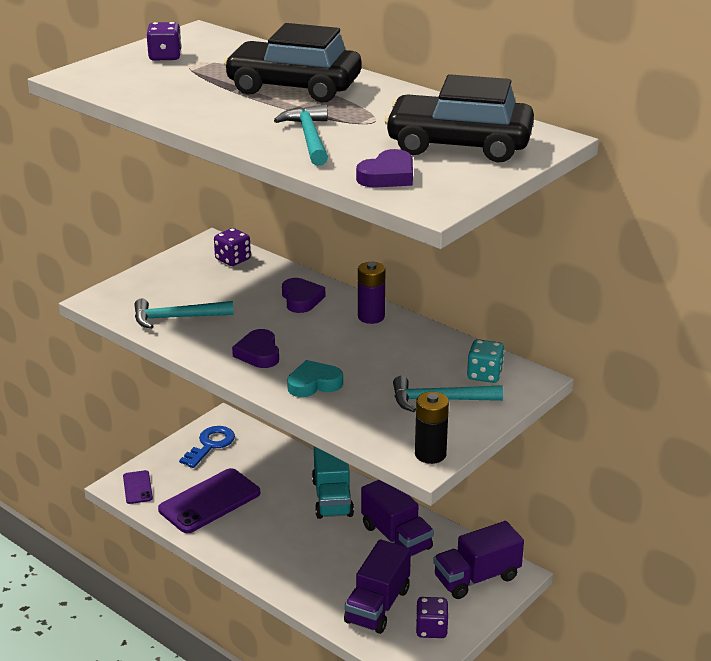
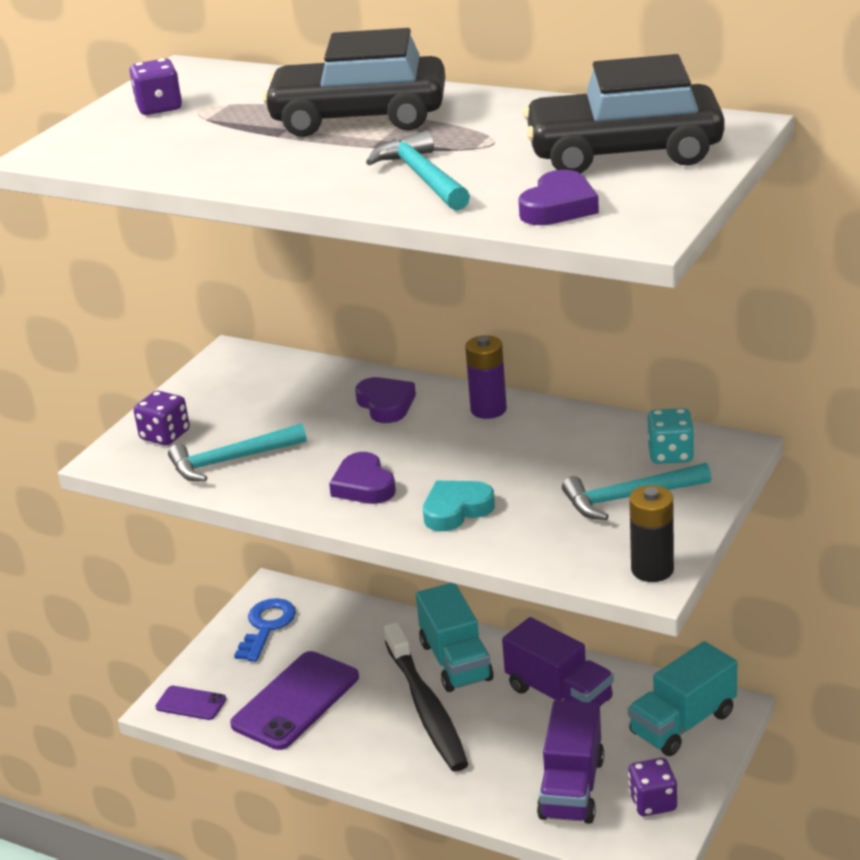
camera: 10 degrees left, 0 degrees up
purple phone [123,470,153,504] -> purple phone turned 45 degrees counterclockwise [155,686,226,720]
purple dice [214,228,251,266] -> purple dice moved to [134,391,190,445]
purple truck [433,521,524,599] -> turquoise truck [628,641,737,756]
none -> black toothbrush [384,622,468,771]

